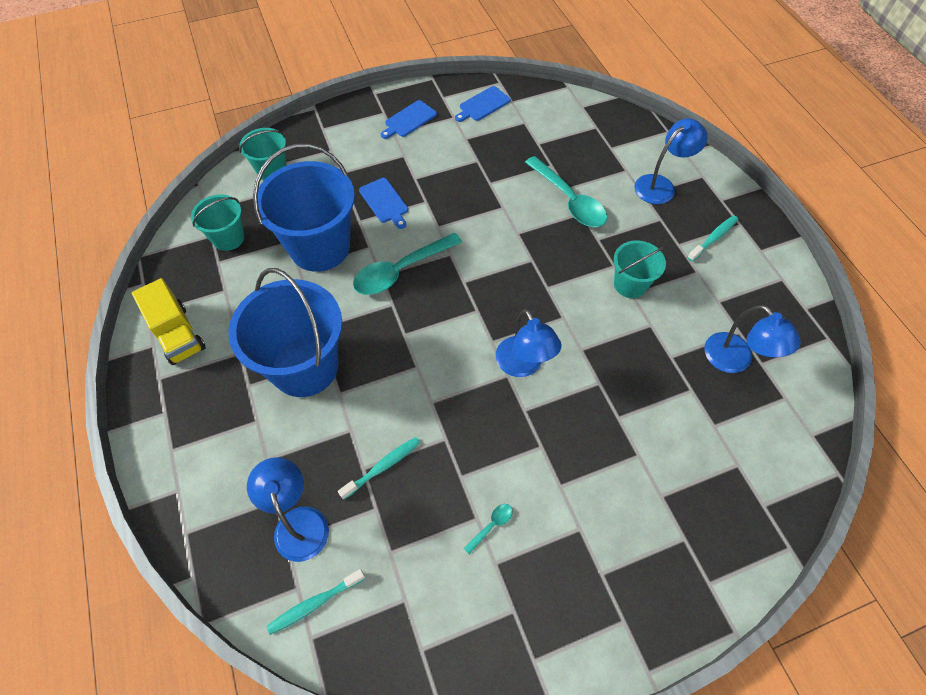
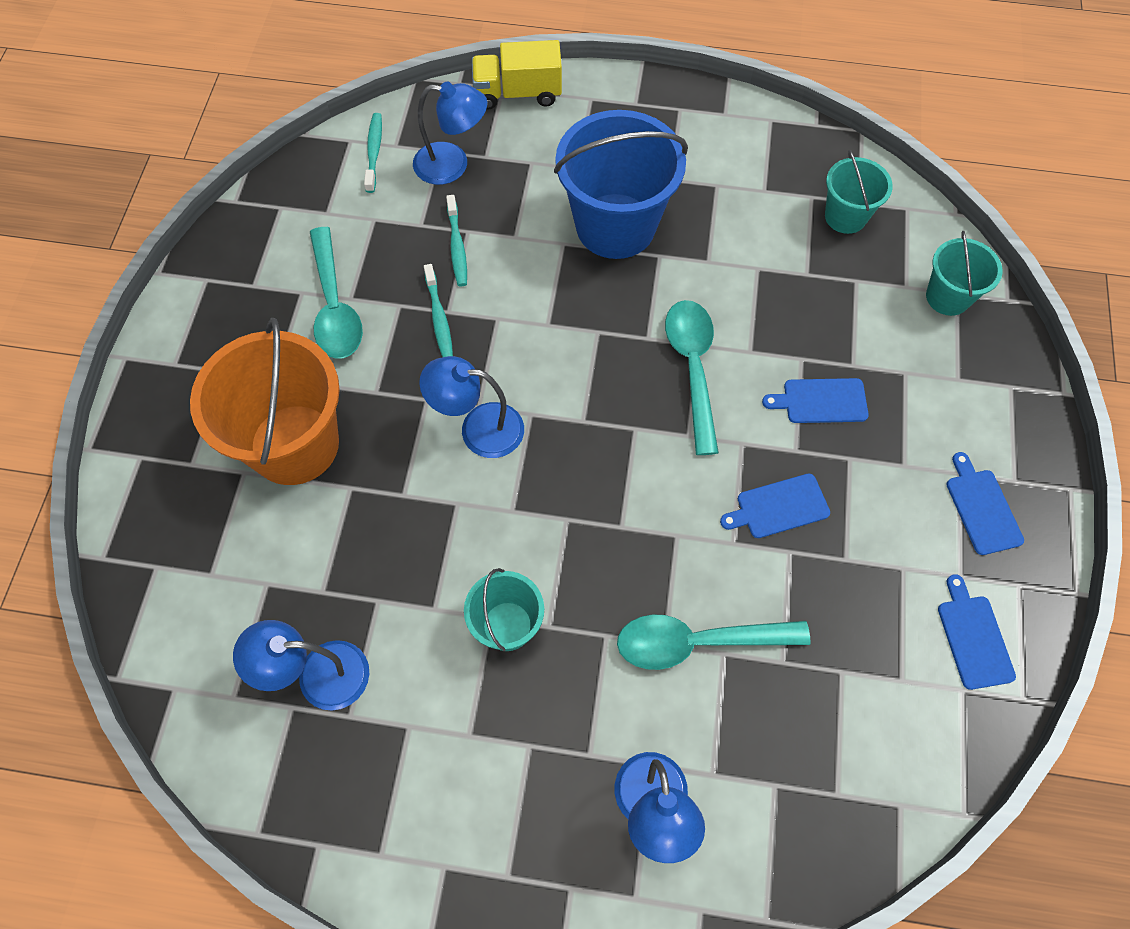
camera: 120 degrees right, 5 degrees up
yellow truck [132,278,206,365] -> yellow truck moved to [472,40,562,110]
blue bucket [253,144,355,272] -> none
turquoise spoon [463,504,513,554] -> turquoise spoon [310,227,363,359], size x2.40
turquoise toothbrush [687,215,738,262] -> turquoise toothbrush moved to [424,264,453,357]
none -> orange bucket [190,318,340,485]
none -> blue cutting board [720,474,830,538]

